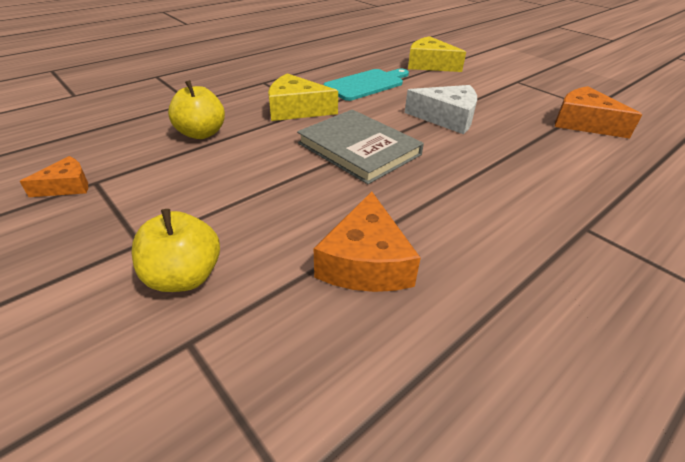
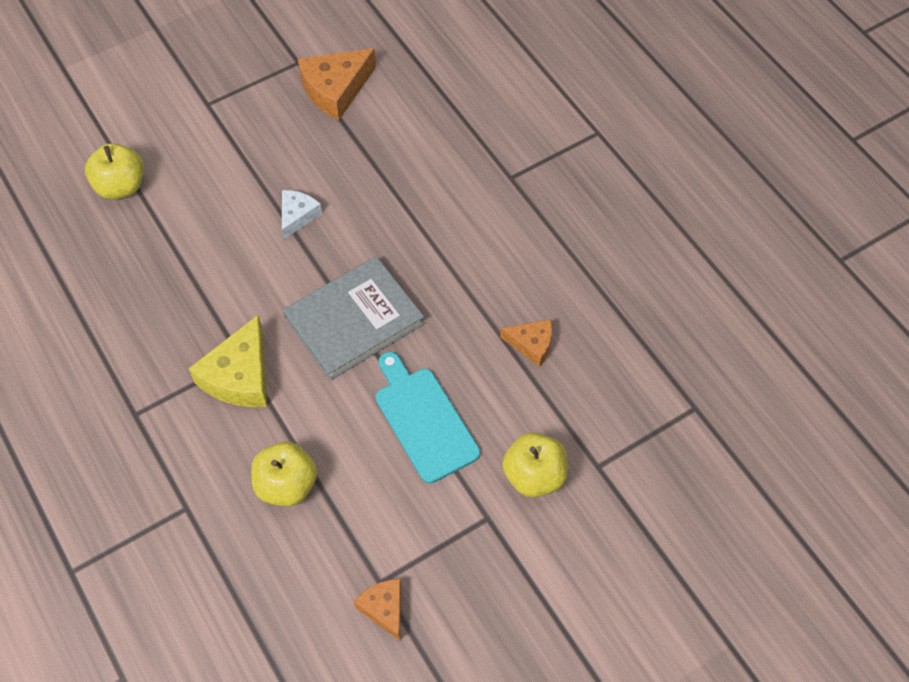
camera: 80 degrees left, 20 degrees up
orange cheese [313,191,421,292] -> orange cheese [500,319,552,367], size x0.59
turquoise cutting board [323,69,409,101] -> turquoise cutting board moved to [375,352,480,484]
white cheese [405,85,477,134] -> white cheese [282,190,322,239], size x0.59
yellow cheese [408,36,466,72] -> yellow apple [85,143,144,200]

